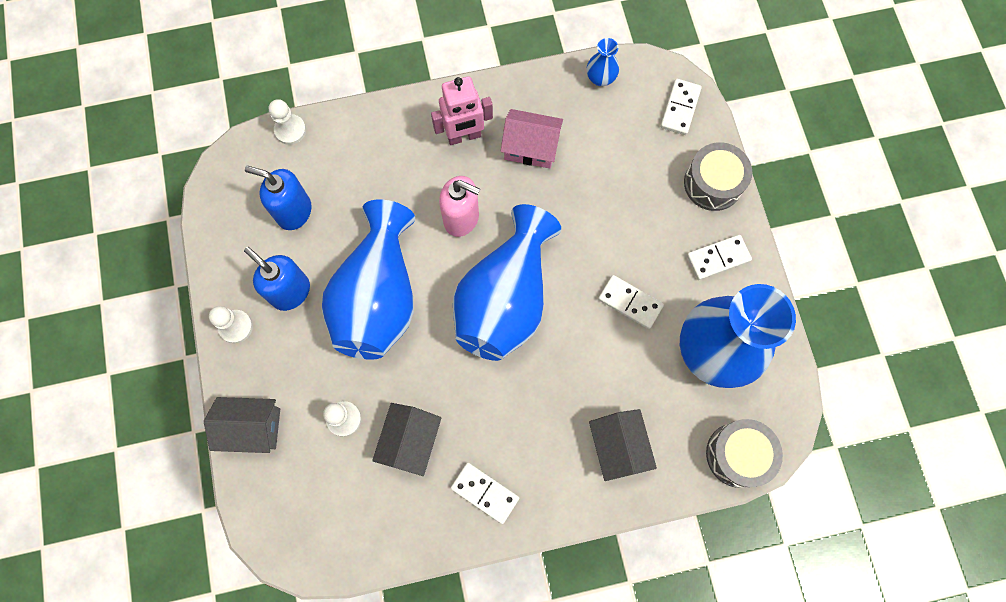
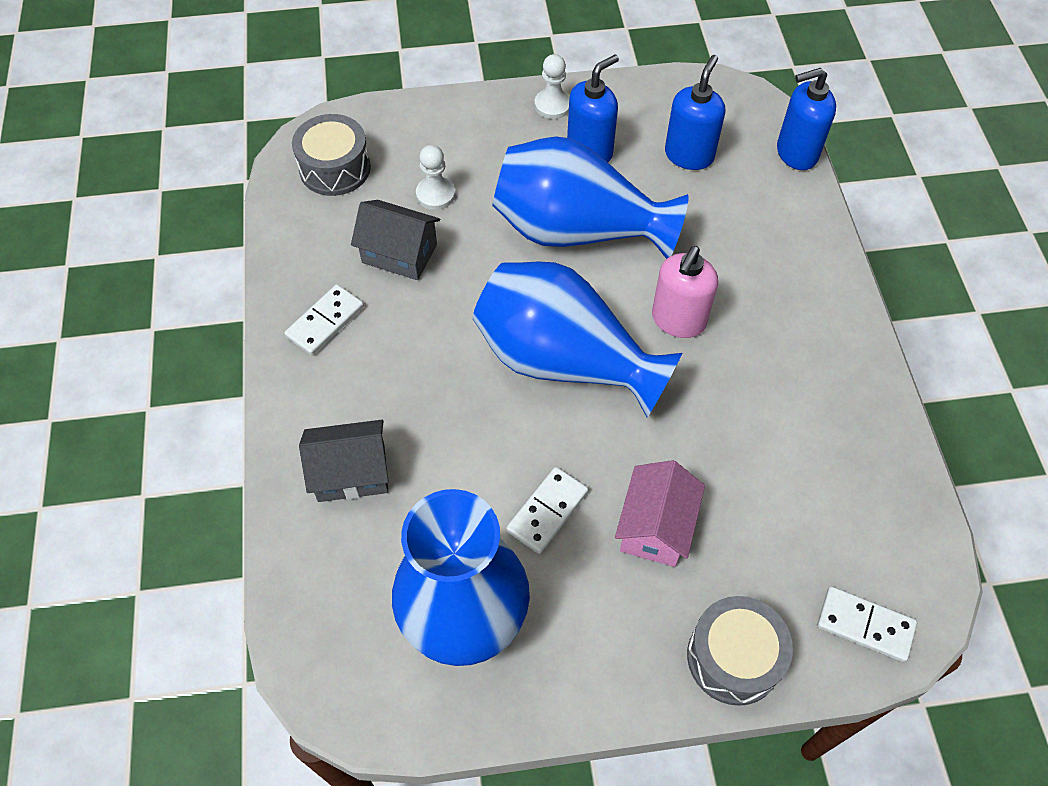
camera: 95 degrees right, 15 degrees down
grey house [204,397,280,453] -> none
white pawn [269,99,306,145] -> blue soap dispenser [777,68,836,170]
pink robot [431,76,493,145] -> none
pink house [501,109,563,168] -> pink house moved to [615,460,705,567]
blue vase [587,38,619,86] -> none
white domino [687,235,752,280] -> none
grey drum [706,419,783,488] -> grey drum moved to [292,114,371,196]

